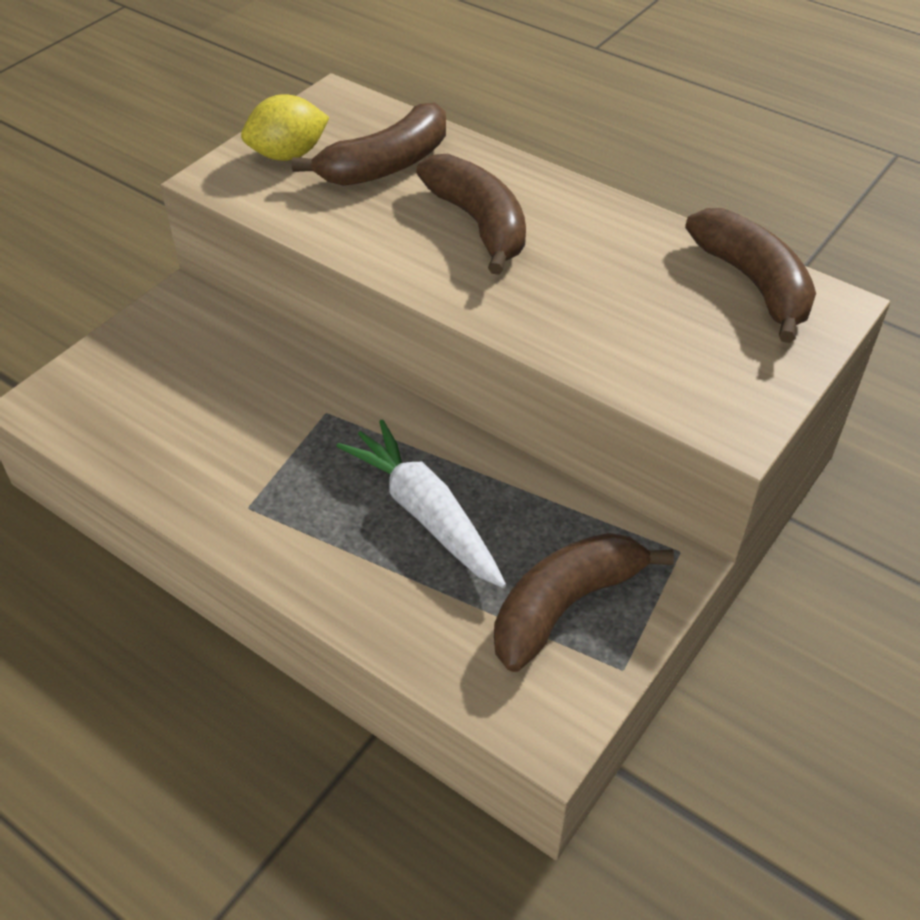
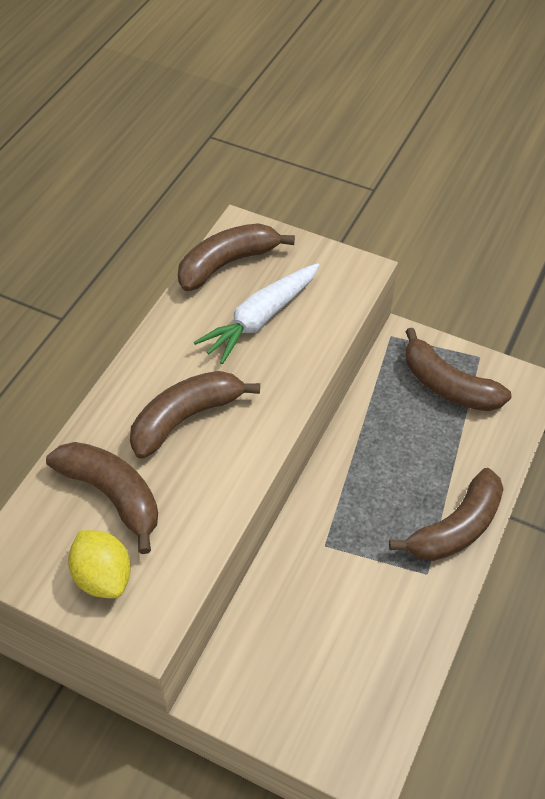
camera: 100 degrees left, 5 degrees up
white carrot [336,419,506,588] -> white carrot moved to [194,263,319,364]
none -> brown banana [389,468,503,561]

